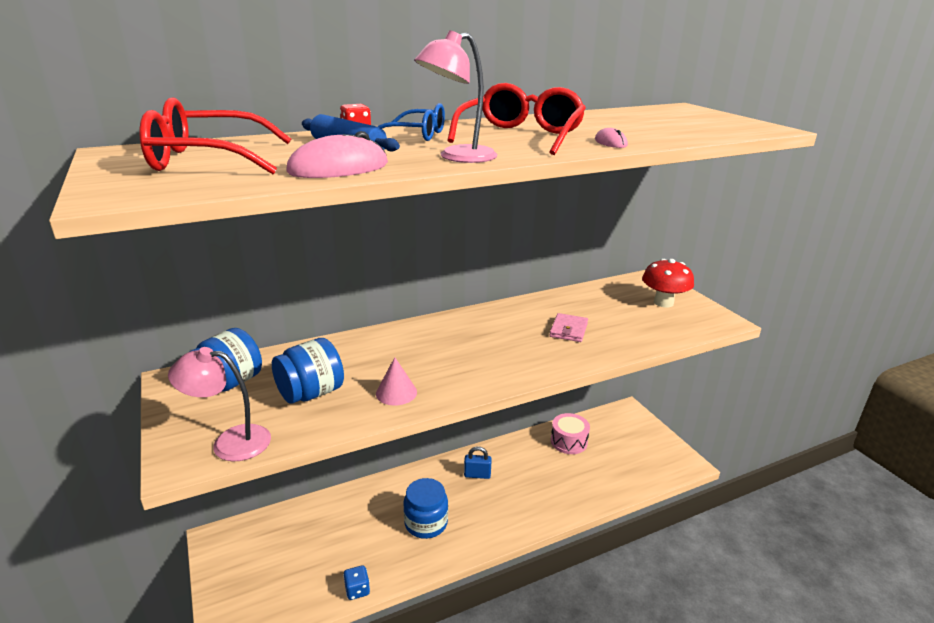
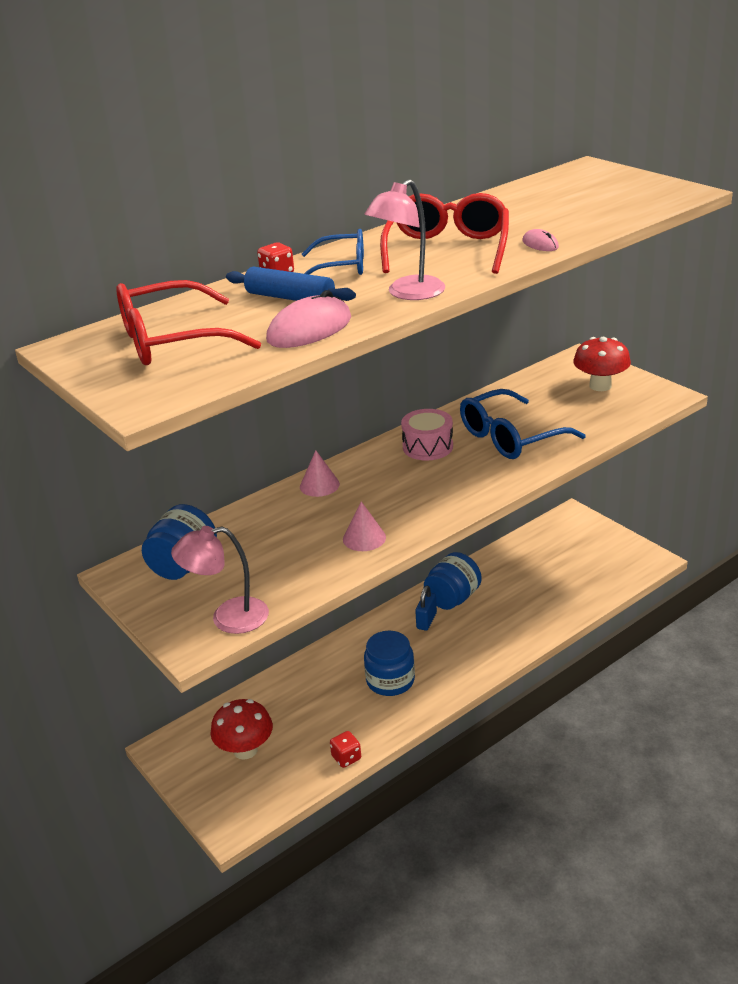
camera: 10 degrees left, 5 degrees up
blue jar [272,338,344,404] -> blue jar moved to [424,552,482,610]
blue dice [343,565,370,600] -> red dice [330,731,361,768]
blue padlock [464,446,492,479] -> blue padlock turned 60 degrees counterclockwise [415,586,437,631]
pink wallet [550,313,588,342] -> blue glasses [460,389,586,459]
pink drum [551,413,590,454] -> pink drum moved to [401,409,453,461]
none -> red mushroom [211,699,273,760]
none -> pink cone [300,450,340,497]

